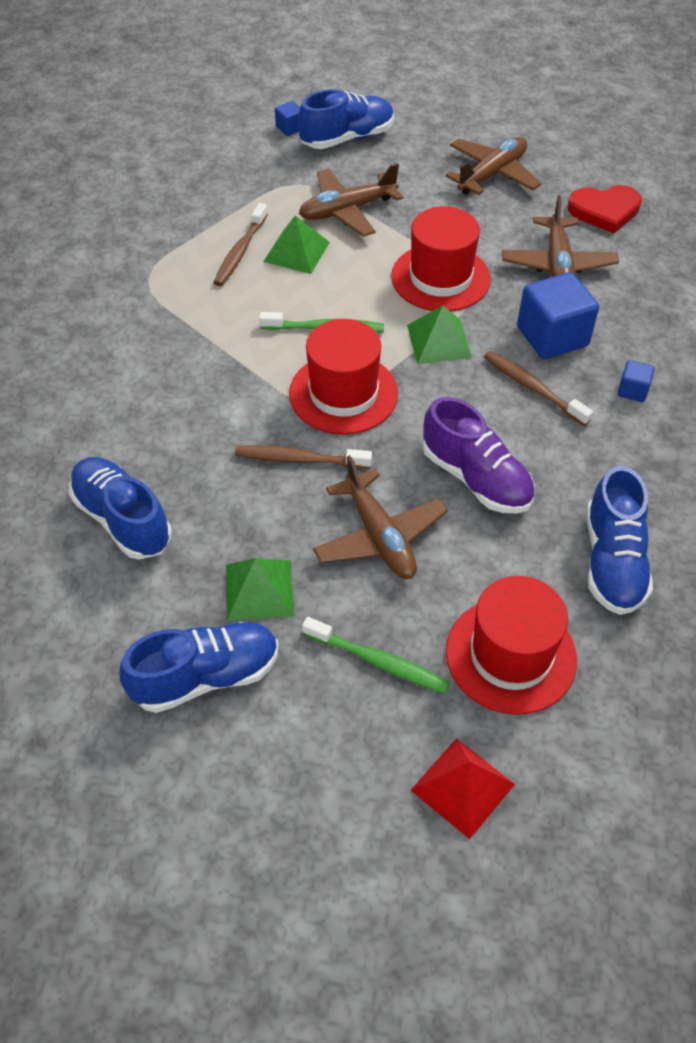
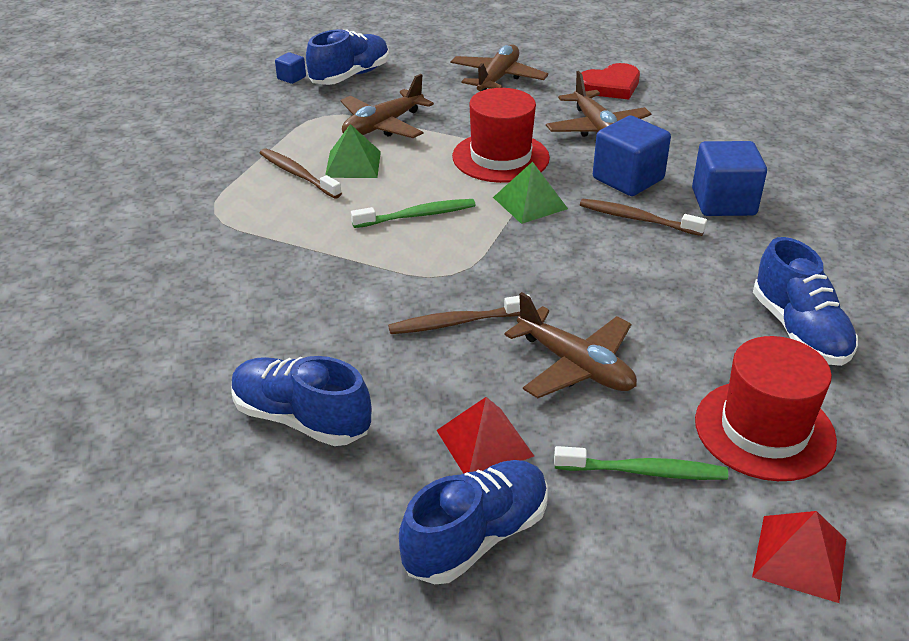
camera: 20 degrees left, 15 degrees down
brown toothbrush [213,203,268,286] -> brown toothbrush turned 135 degrees clockwise [260,148,342,198]
green pyramid [226,558,294,621] -> red pyramid [436,397,534,474]
red hat [289,319,398,435] -> none
purple shoe [423,397,535,514] -> none
blue cube [618,360,654,402] -> blue cube [692,141,767,216], size x2.12

